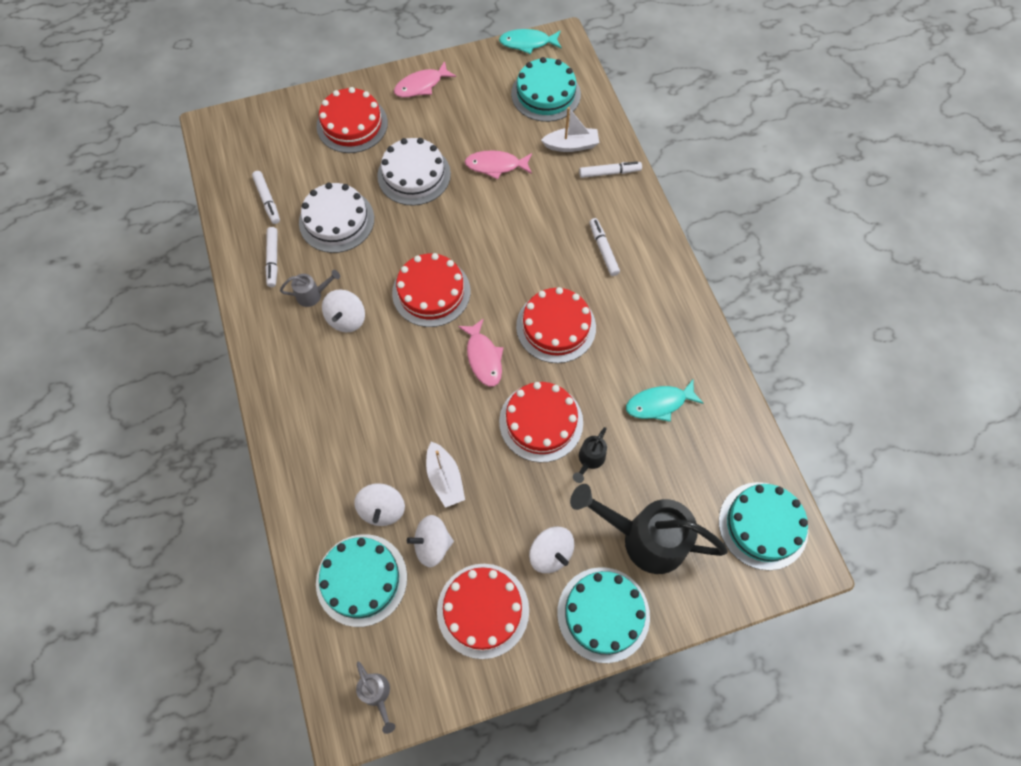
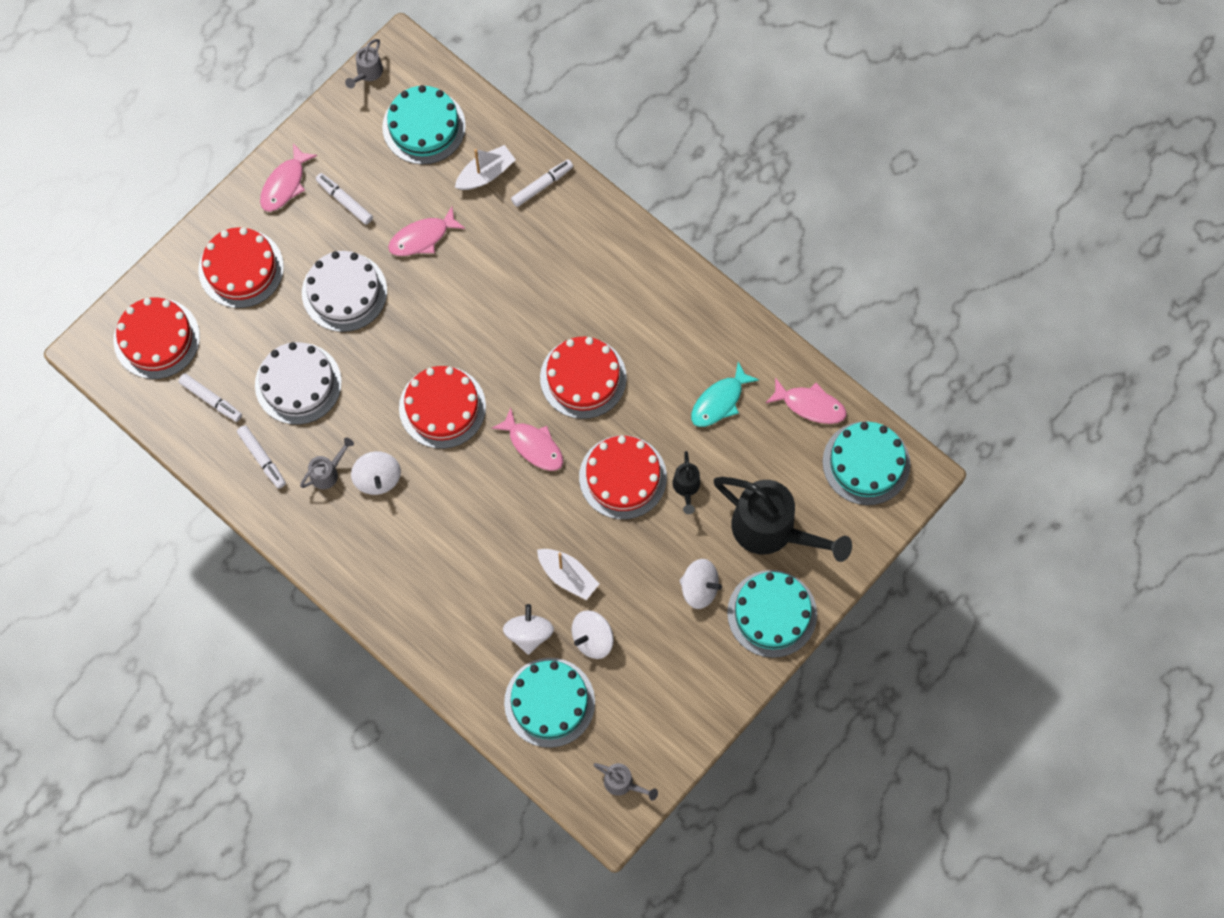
camera: 30 degrees left, 5 degrees up
white spinning top [354,483,405,526] -> white spinning top turned 150 degrees counterclockwise [503,604,554,655]
red cake [437,564,529,659] -> red cake moved to [113,297,200,379]
turquoise fish [499,29,562,54] -> grey watering can [345,39,383,88]
black watering can [570,484,728,574] -> black watering can turned 135 degrees counterclockwise [714,477,852,562]
white marker [589,218,620,276] -> white marker moved to [316,173,373,225]
none -> pink fish [766,377,847,424]

